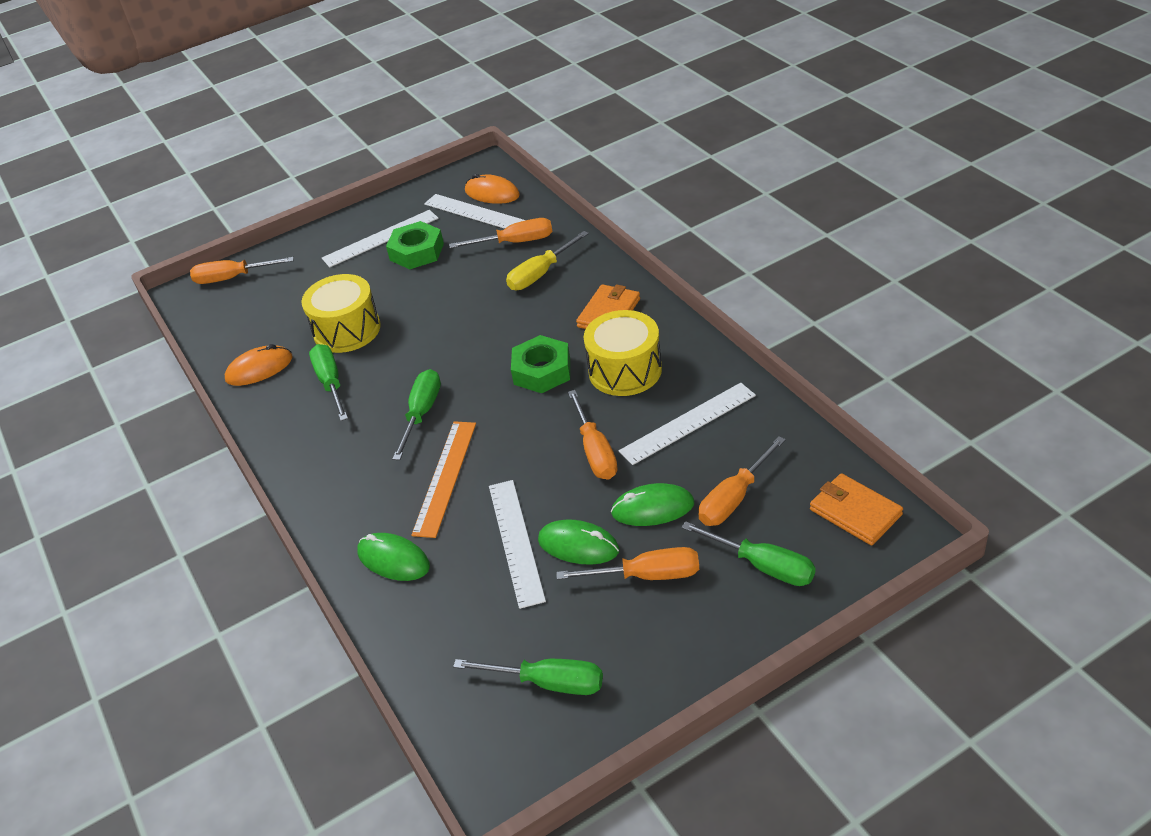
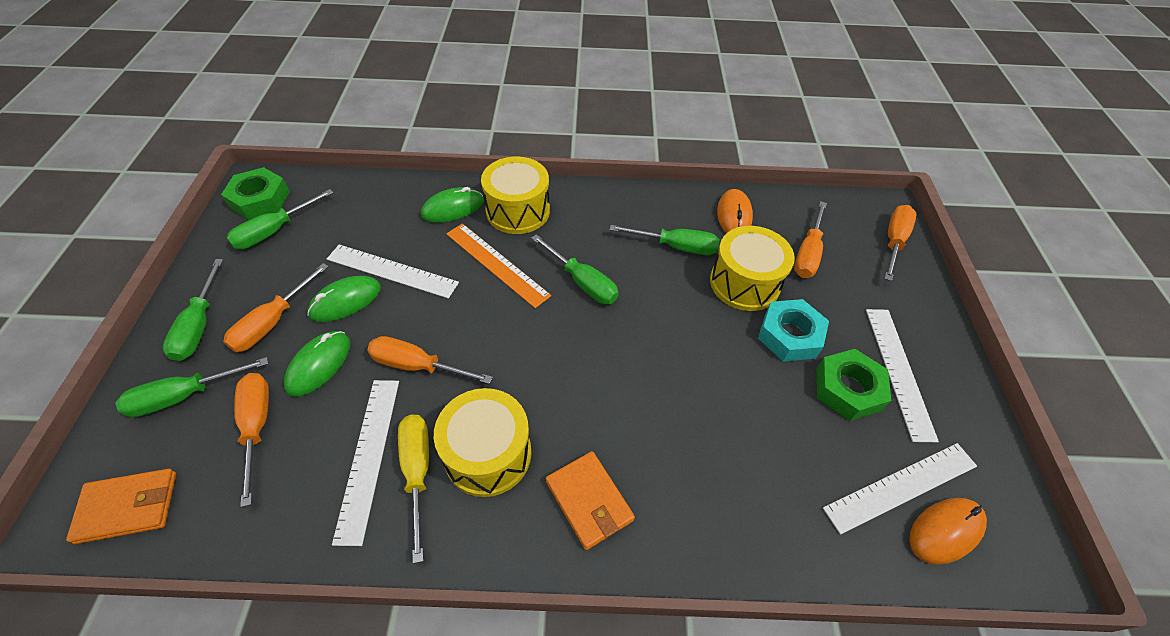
camera: 115 degrees right, 10 degrees up
orange screwdriver [449,218,552,248] -> orange screwdriver moved to [794,201,827,278]
yellow screwdriver [506,231,589,290] -> yellow screwdriver moved to [398,414,429,564]
green nut [511,335,570,393] -> green nut moved to [221,167,290,220]
none -> green screwdriver [163,259,223,361]
none -> yellow drum [481,157,550,234]
none -> turquoise nut [758,299,829,362]

